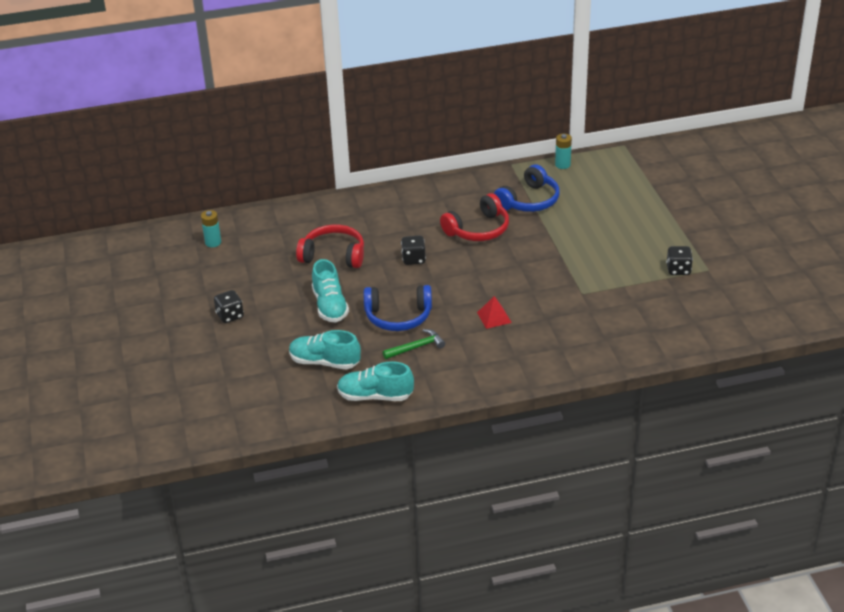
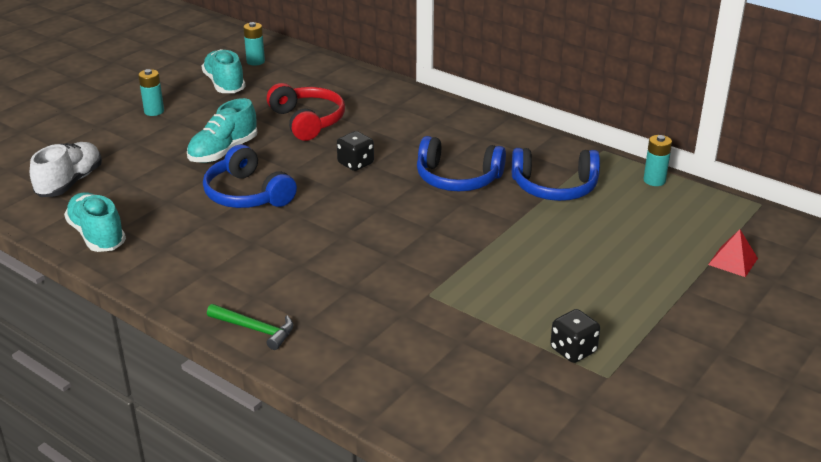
camera: 50 degrees right, 5 degrees down
black dice [214,290,244,323] -> turquoise battery [138,69,164,116]
turquoise shoe [289,330,361,370] -> turquoise shoe moved to [202,49,246,93]
green hammer [383,329,445,359] -> green hammer moved to [207,304,293,350]
red headphones [440,193,509,241] -> blue headphones [417,136,506,191]
red pyramid [477,296,512,329] -> red pyramid moved to [708,229,758,277]
none -> white shoe [30,142,102,197]

